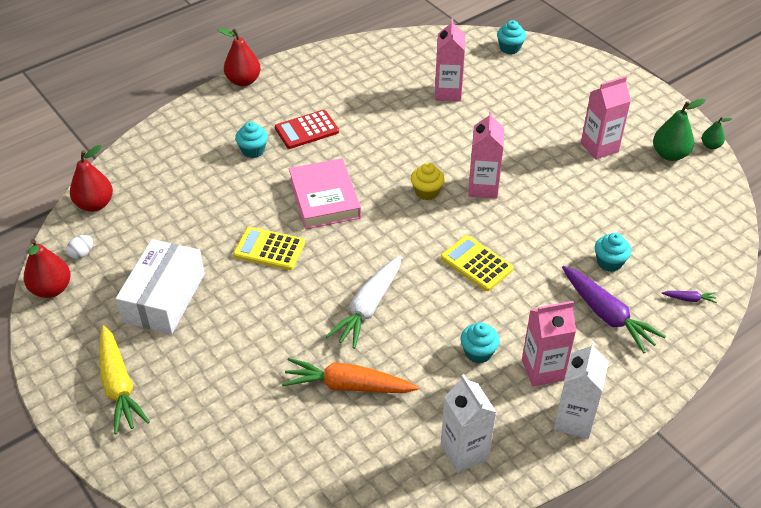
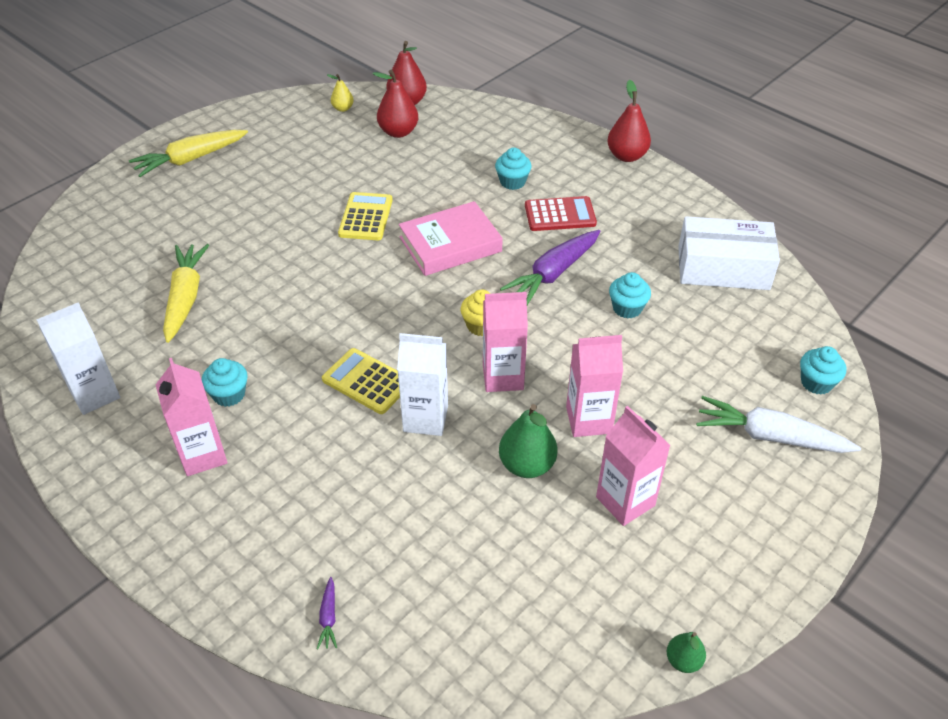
camera: 80 degrees right, 0 degrees up
red pear [24,239,71,298] -> red pear moved to [373,69,418,138]
white egg [66,235,93,259] -> yellow pear [327,74,354,112]
white box [115,239,205,334] -> white box moved to [678,216,780,290]
red calculator [275,110,339,149] -> red calculator turned 120 degrees clockwise [525,196,597,231]
orange carrot [282,358,419,393] -> yellow carrot [163,244,209,343]
white carrot [326,256,401,349] -> white carrot moved to [696,396,861,453]
pink carton [435,18,465,102] -> pink carton moved to [566,335,623,437]
yellow calculator [441,235,514,291] -> yellow calculator turned 90 degrees counterclockwise [322,348,400,414]
white carton [554,342,608,439] -> white carton moved to [397,333,448,436]
purple carrot [562,266,666,354] -> purple carrot moved to [500,230,601,305]
turquoise cupcake [595,233,631,272] -> turquoise cupcake moved to [609,272,651,319]
green pear [653,99,705,161] -> green pear moved to [499,404,558,478]

